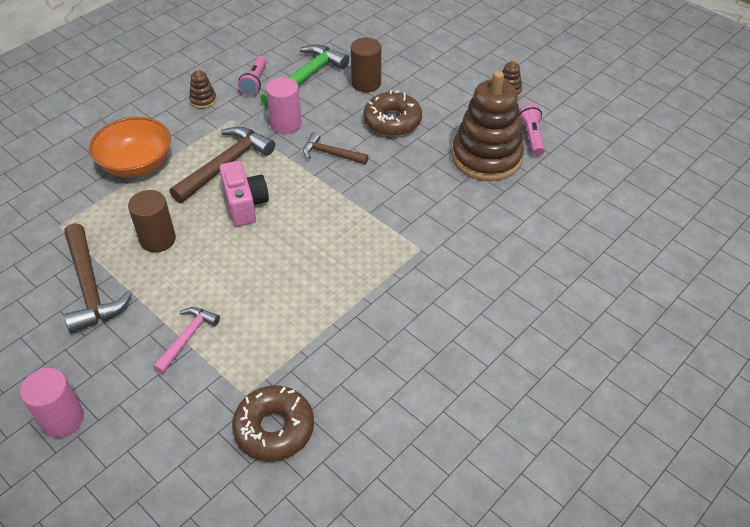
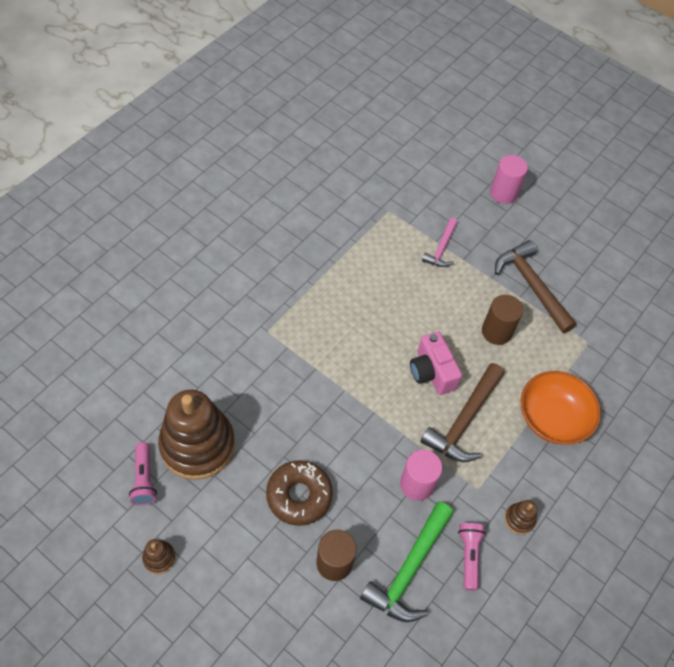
camera: 170 degrees right, 10 degrees up
brown donut [232,385,314,461] -> none
brown hammer [303,132,369,164] -> none

